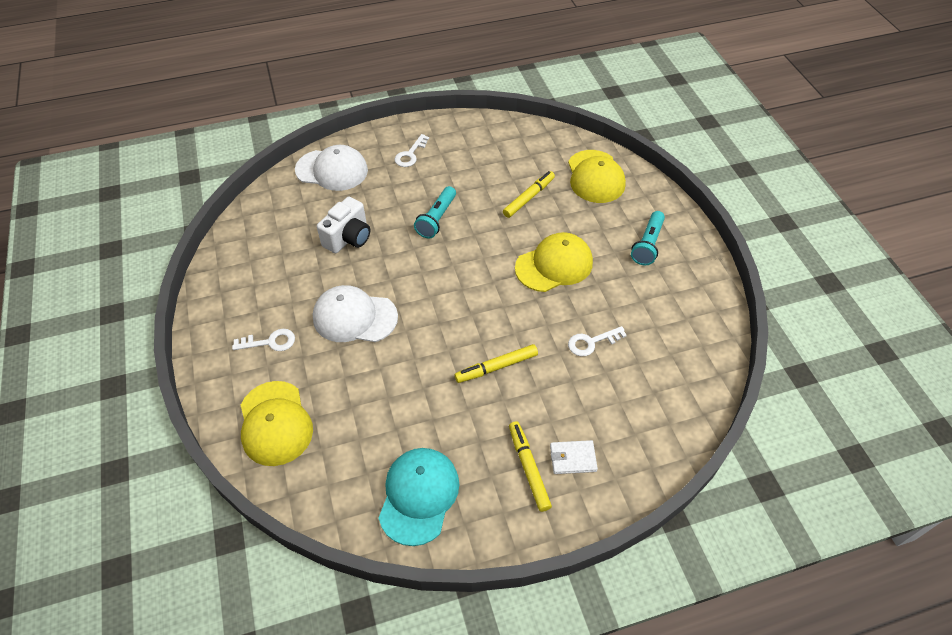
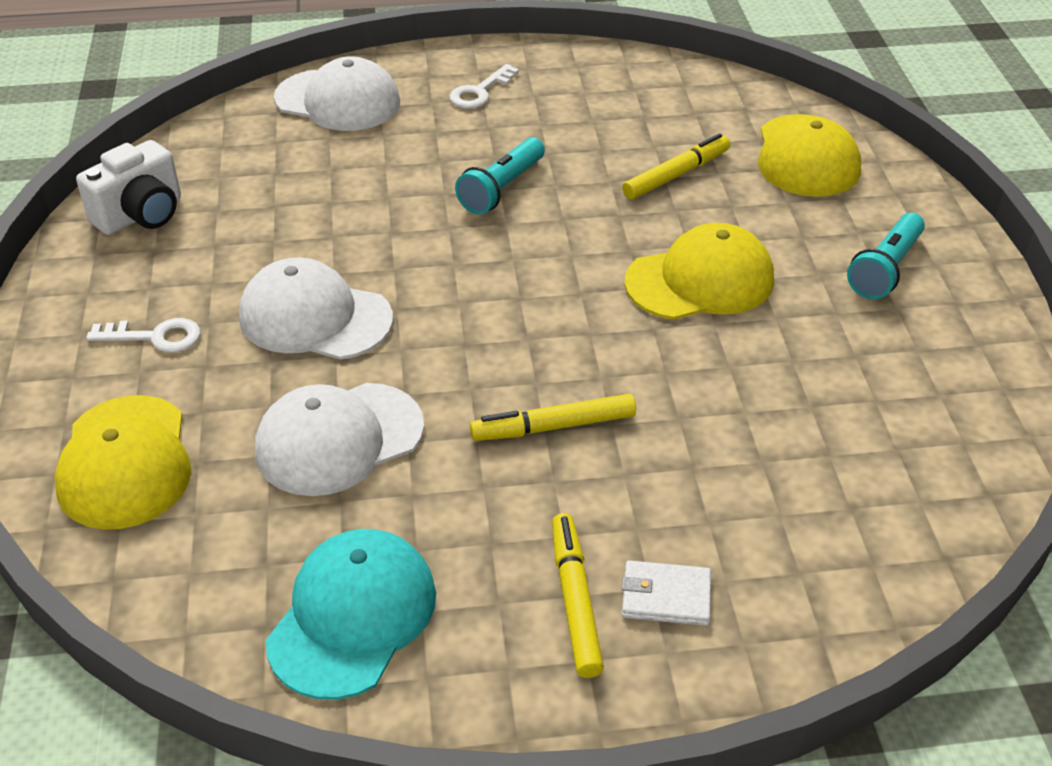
camera: 10 degrees right, 10 degrees down
white camera [317,197,370,253] -> white camera moved to [76,140,181,235]
white key [568,326,627,356] -> none
none -> white cap [255,383,424,496]

